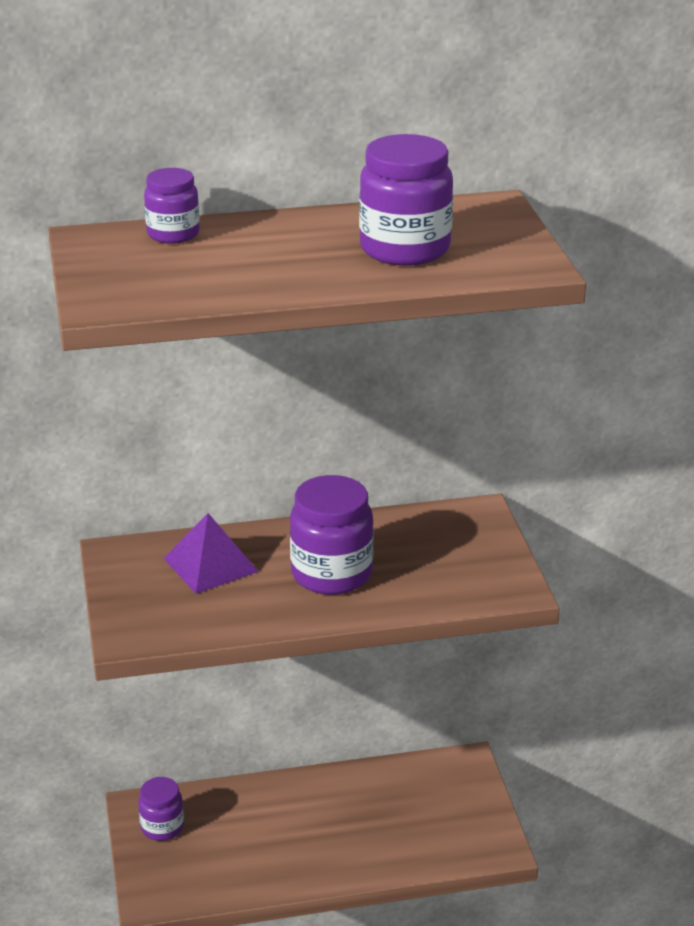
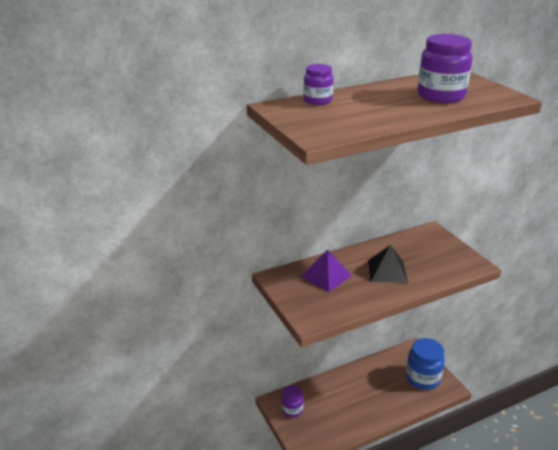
camera: 15 degrees left, 0 degrees up
purple jar [290,475,374,595] -> black pyramid [368,245,408,283]
none -> blue jar [406,338,445,390]

